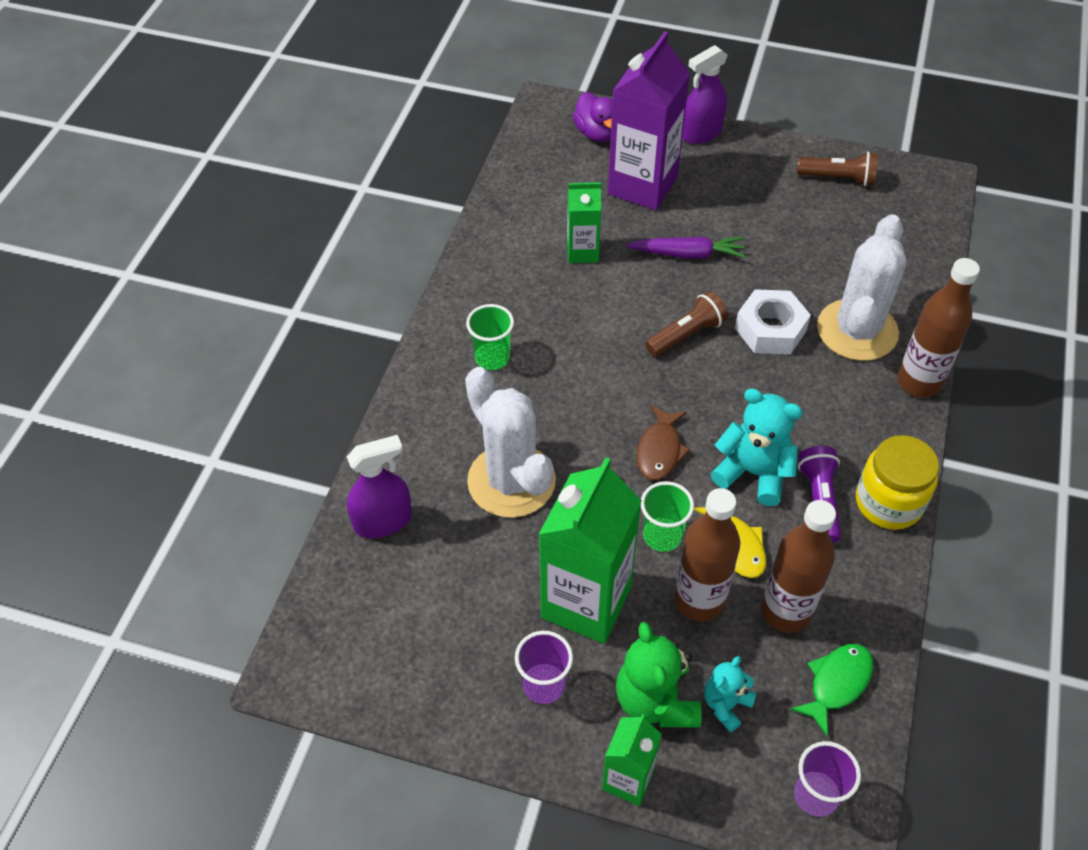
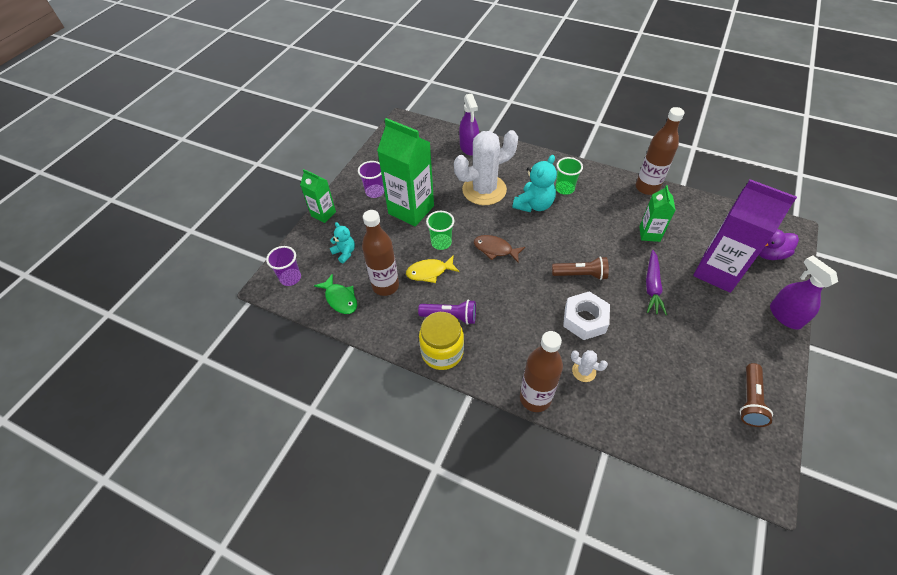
camera: 100 degrees right, 0 degrees up
green teddy bear [616,622,702,728] -> none
brown flashlight [645,291,728,357] -> brown flashlight turned 60 degrees counterclockwise [552,256,609,280]
brown bottle [674,488,740,621] -> brown bottle moved to [636,107,684,195]
turquoise teddy bear [711,388,803,506] -> turquoise teddy bear moved to [512,155,557,212]
white cactus [817,214,907,361] -> white cactus [571,350,608,382], size x0.42

